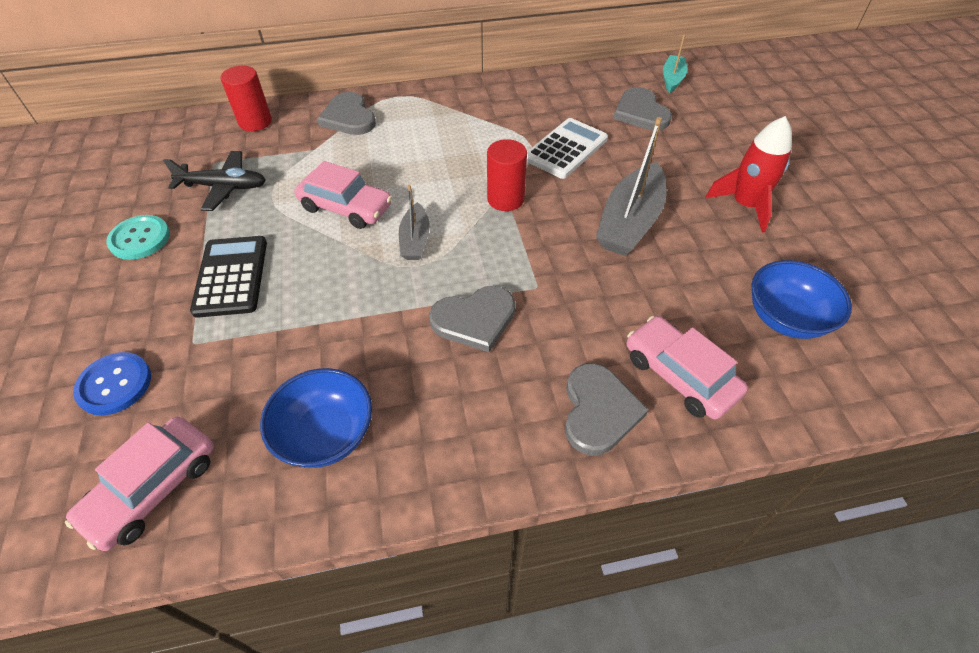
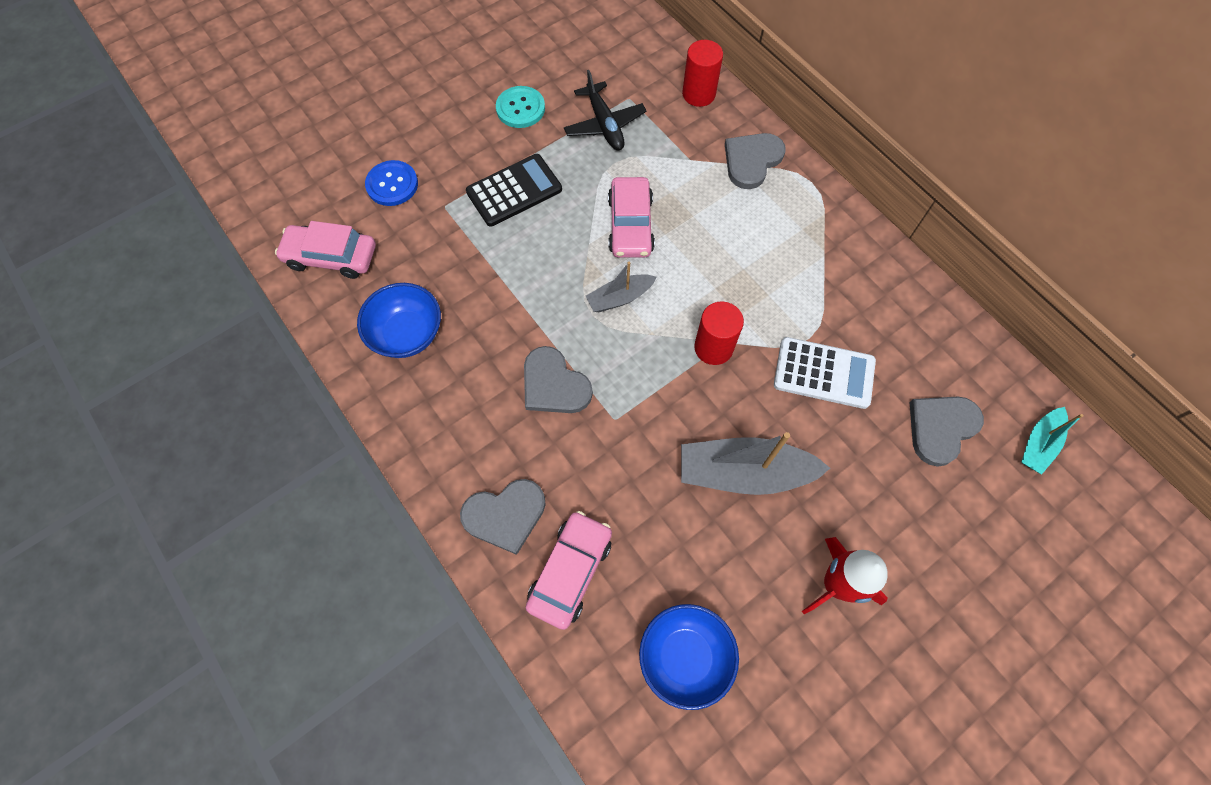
camera: 65 degrees right, 15 degrees up
turquoise boat [663,34,687,93] -> turquoise boat turned 135 degrees clockwise [1021,407,1084,474]

